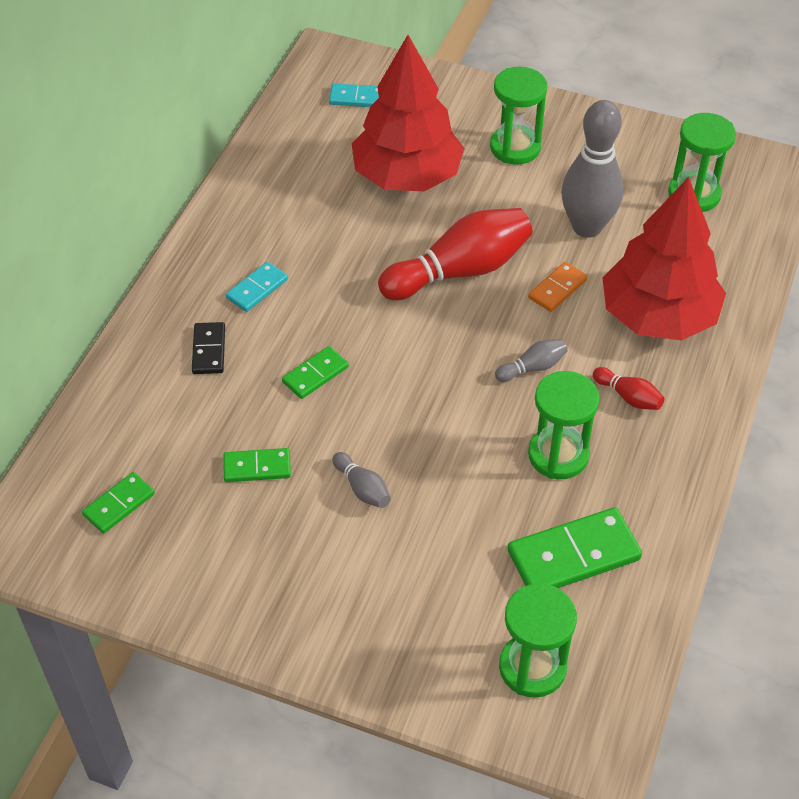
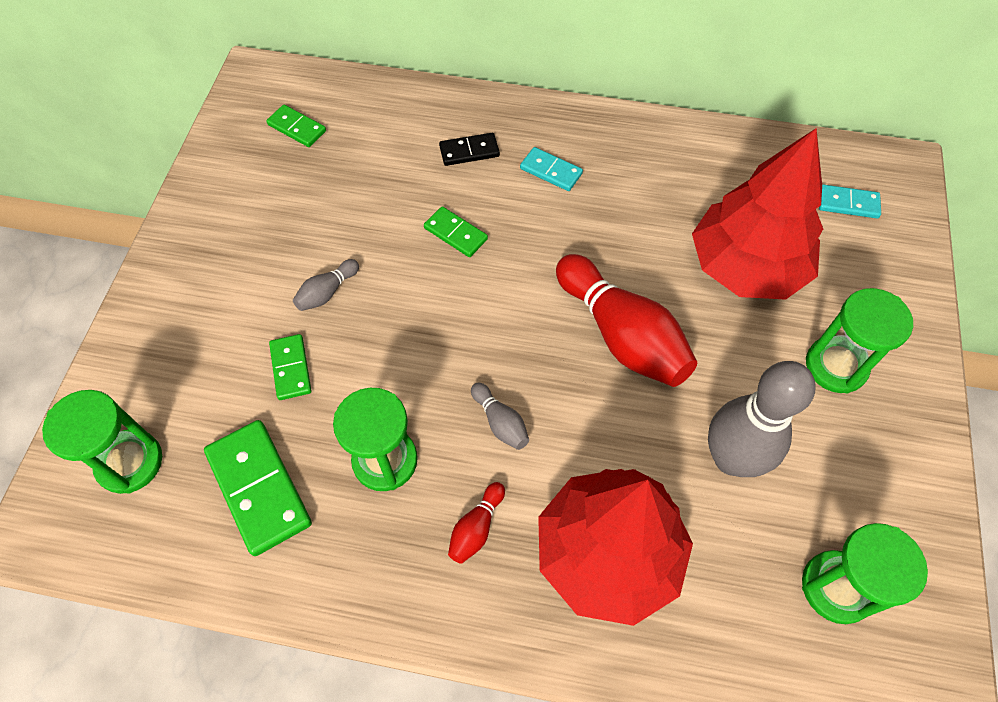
camera: 80 degrees right, 10 degrees up
green domino [223,448,291,482] -> green domino moved to [269,334,312,400]
turquoise domino [329,83,379,107] -> turquoise domino turned 75 degrees counterclockwise [819,184,881,218]
orange domino [528,262,588,312] -> none

